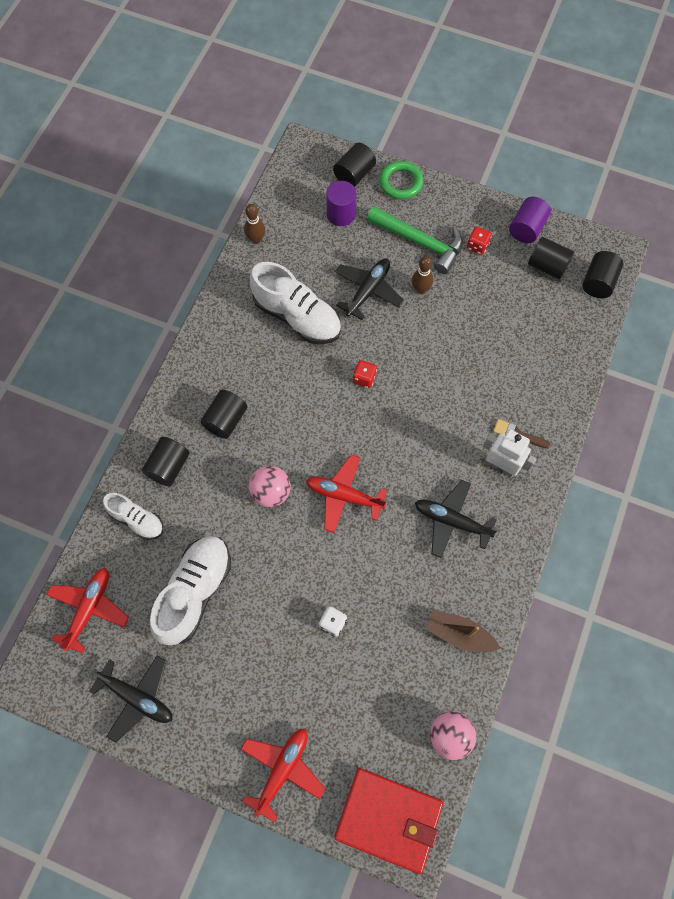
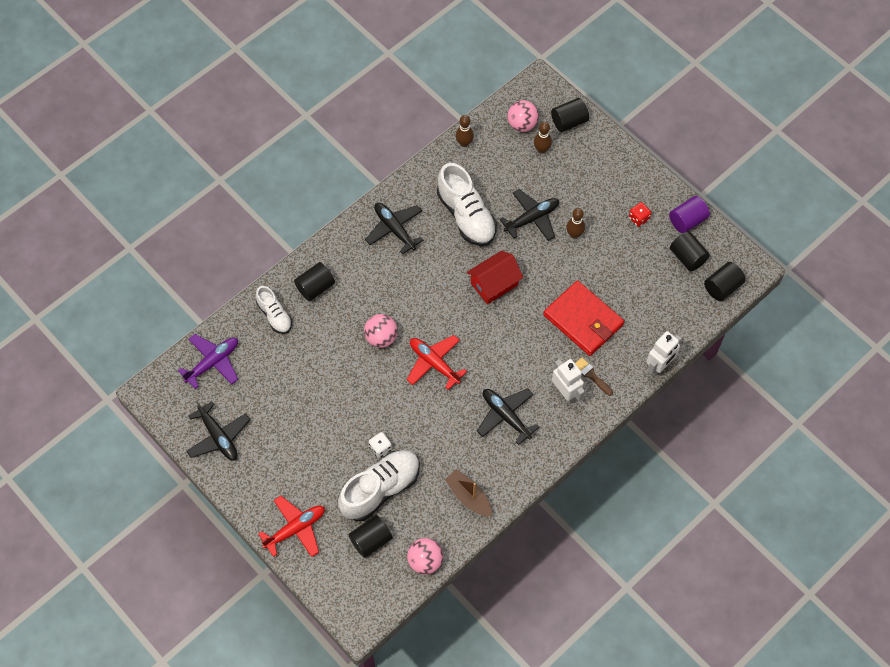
camera: 25 degrees right, 5 degrees down
red plane [47,568,129,653] -> purple plane [178,334,238,389]
white shoe [150,536,231,646] -> white shoe moved to [338,450,420,521]
black cylinder [200,389,247,439] -> black cylinder moved to [349,515,393,558]
purple cylinder [326,181,356,226] -> brown bowling pin [534,122,552,154]
red wallet [335,768,443,874] -> red wallet moved to [543,280,624,356]
red dice [353,360,377,388] -> red house [467,251,523,304]
green hammer [367,206,463,274] -> none
green ring [379,161,423,199] -> none
none -> black plane [365,203,424,254]
none -> pink ball [507,100,539,132]
none -> white robot [646,331,682,376]

